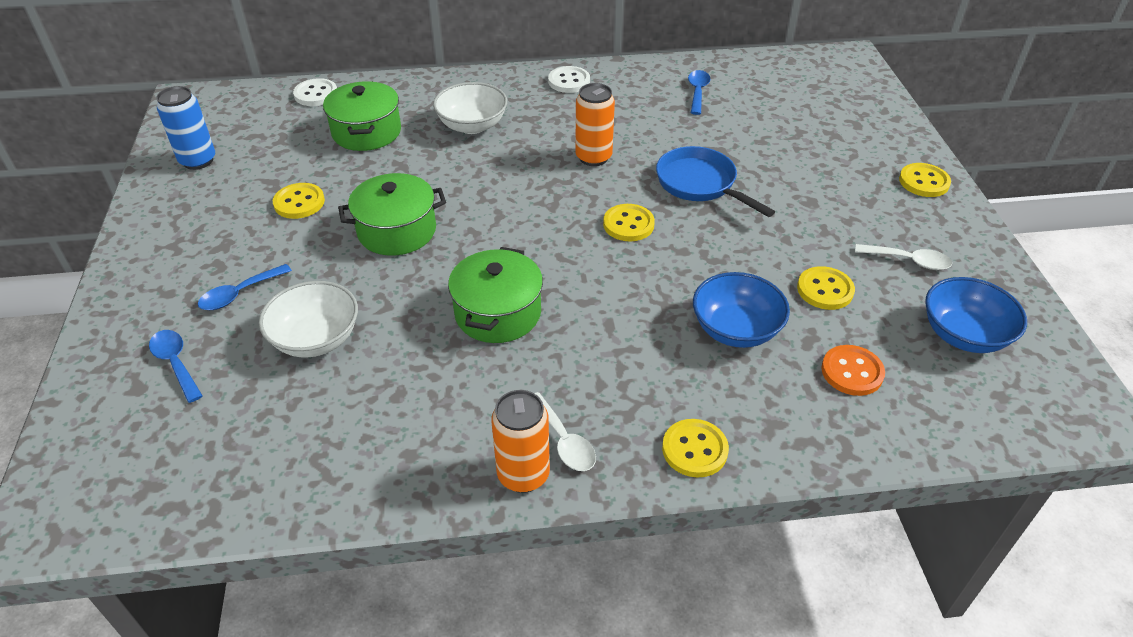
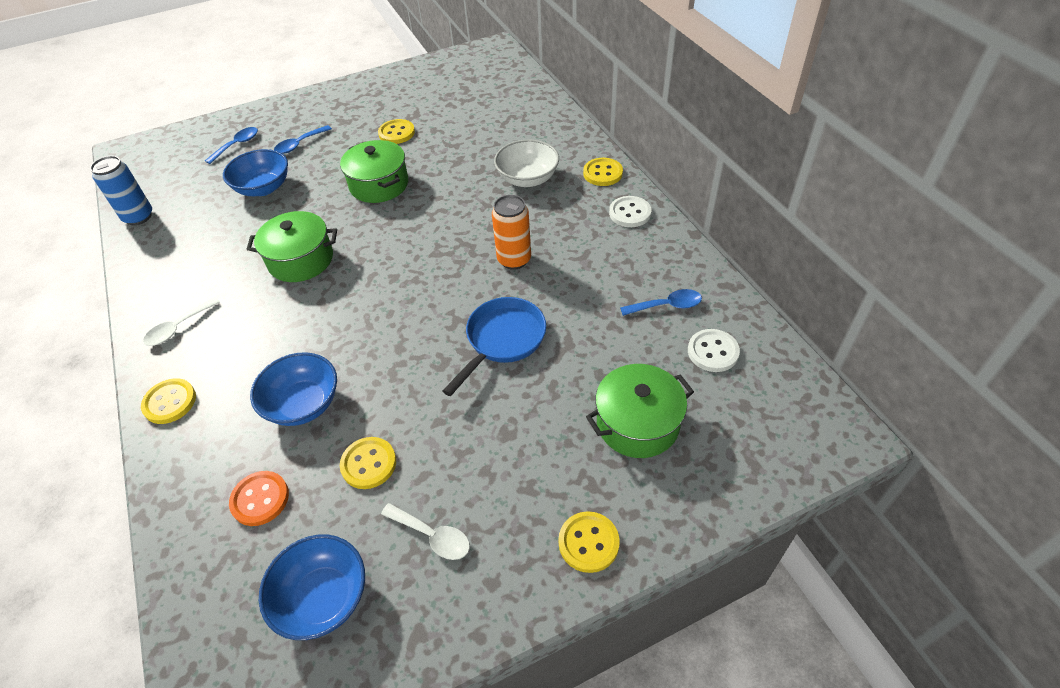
camera: 75 degrees right, 5 degrees up
blue can [156,86,215,170] -> blue can moved to [90,156,152,225]
blue spoon [198,264,292,310] -> blue spoon turned 75 degrees counterclockwise [274,125,332,154]
white bowl [259,281,358,358] -> blue bowl [223,149,288,196]
white button [293,78,337,106] -> white button moved to [688,329,740,372]
green pot [323,81,401,151] -> green pot moved to [586,364,694,458]
orange can [491,390,550,493] -> none
yellow button [603,204,655,242] -> yellow button moved to [583,158,623,186]
white spoon [855,244,952,270] -> white spoon turned 60 degrees counterclockwise [381,503,470,560]

